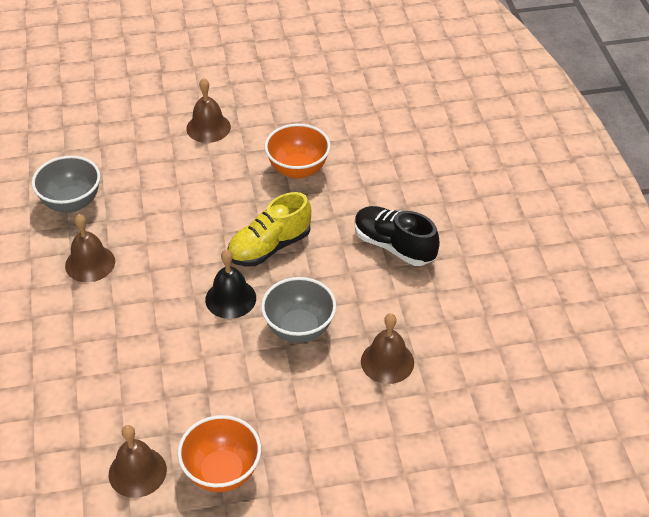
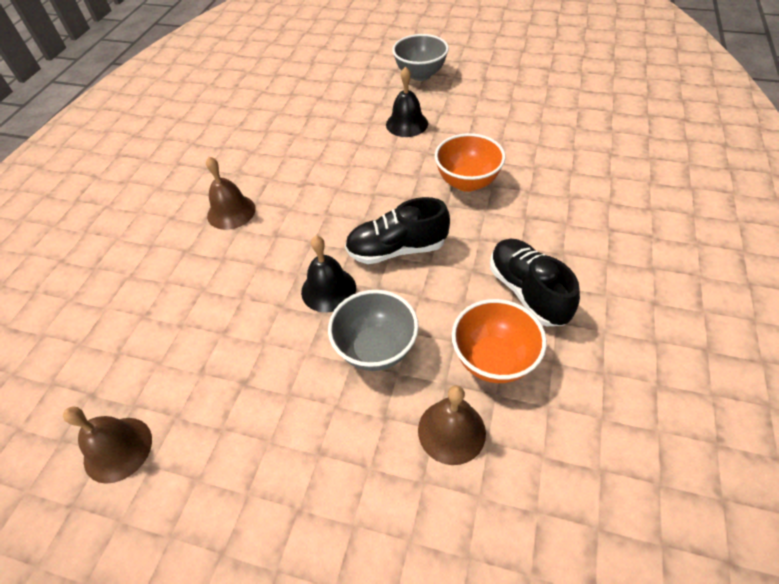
camera: 30 degrees right, 5 degrees up
grey bowl [32,156,100,212] -> grey bowl moved to [392,34,449,81]
orange bowl [178,415,261,492] -> orange bowl moved to [452,299,547,383]
brown bell [186,78,231,143] -> black bell [386,67,428,137]
yellow shoe [227,192,311,267] -> black shoe [345,197,450,264]

